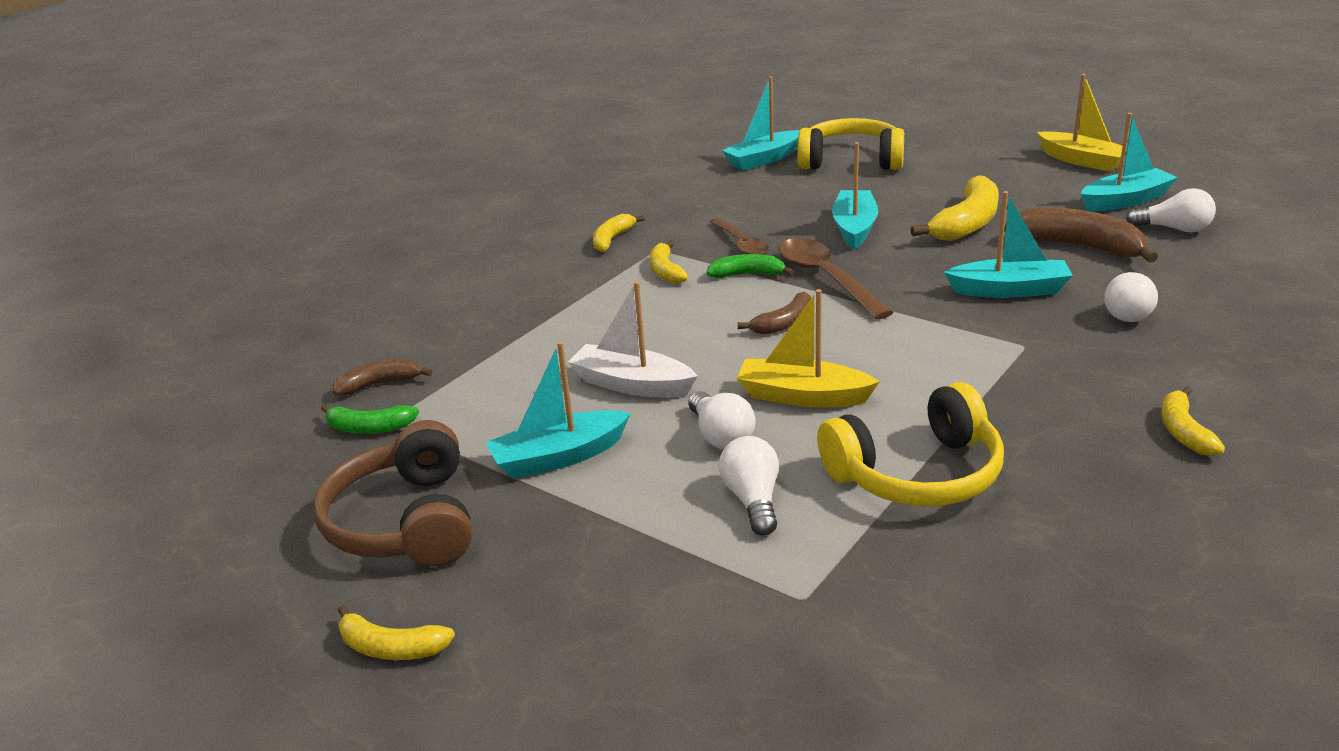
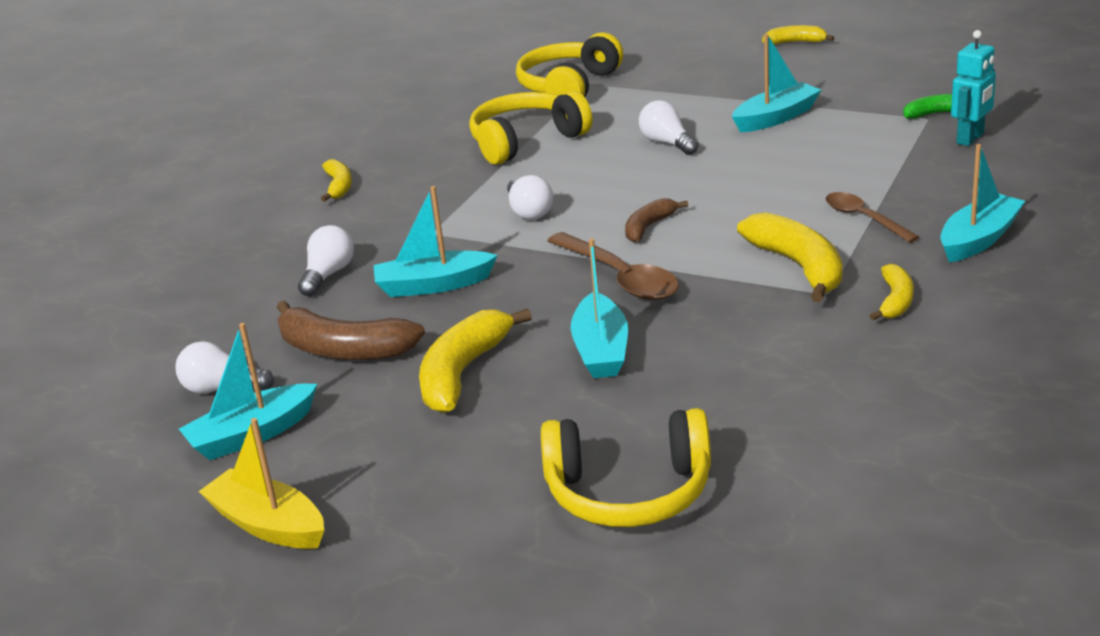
camera: 170 degrees right, 0 degrees up
brown headphones [313,420,472,567] -> none
brown banana [332,358,432,396] -> turquoise robot [951,30,996,146]
white boat [568,281,698,398] -> none
yellow banana [650,241,688,284] -> yellow banana [737,212,843,302], size x1.76
green banana [706,254,794,278] -> none
brown spoon [709,218,769,255] -> brown spoon moved to [825,192,919,243]
white light bulb [719,436,779,535] -> white light bulb moved to [507,175,553,220]
turquoise boat [722,77,800,171] -> turquoise boat moved to [940,144,1025,262]
yellow boat [737,289,880,408] -> none
none -> yellow headphones [516,32,623,97]

